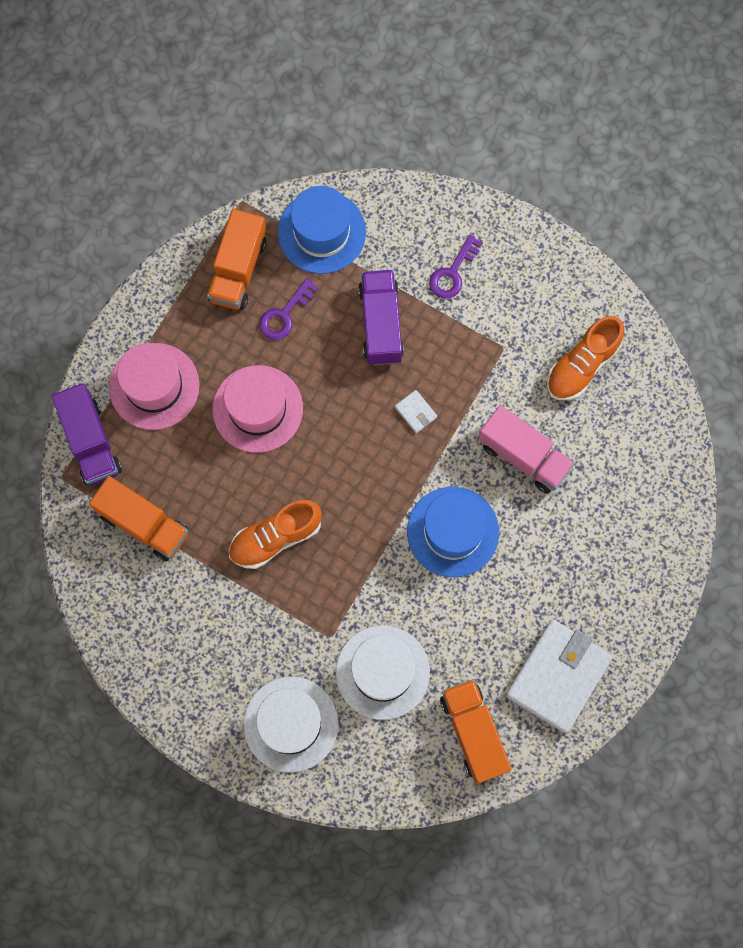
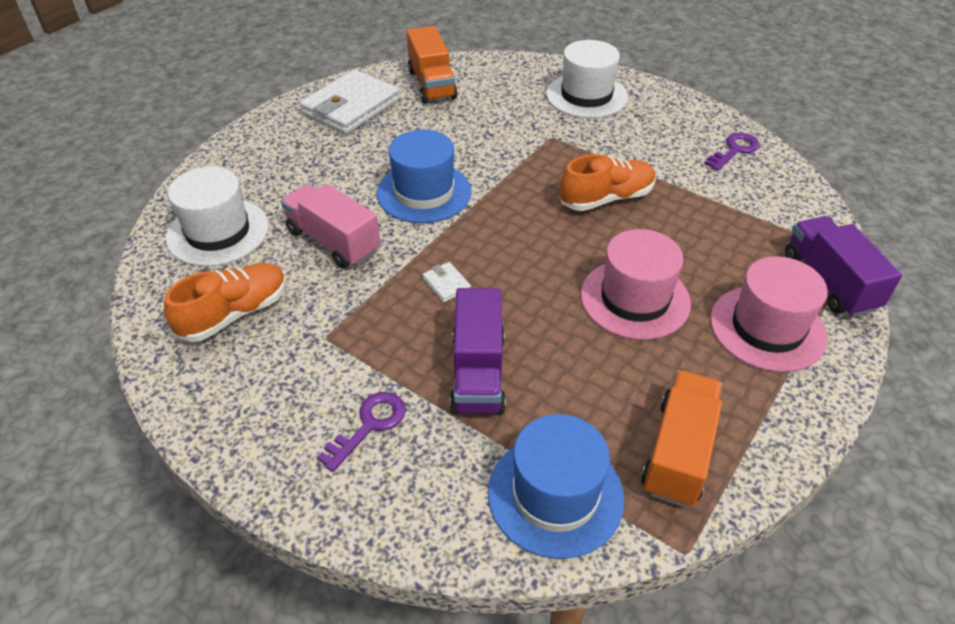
camera: 175 degrees left, 30 degrees down
orange truck [89,476,189,561] -> none
purple key [259,278,319,340] -> purple key moved to [705,133,760,171]
white hat [336,625,430,720] -> white hat moved to [166,167,269,266]

